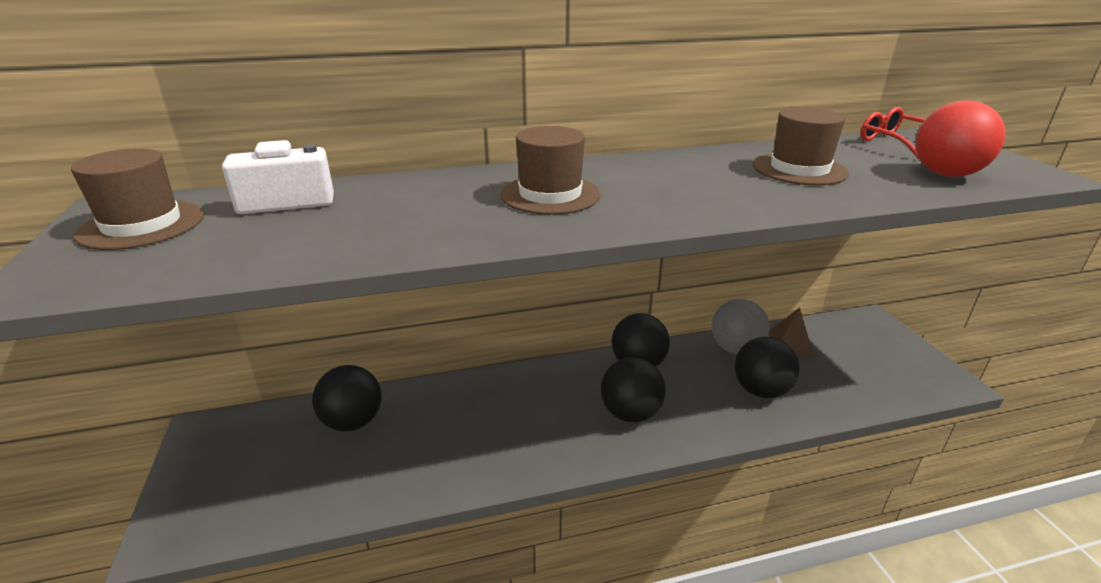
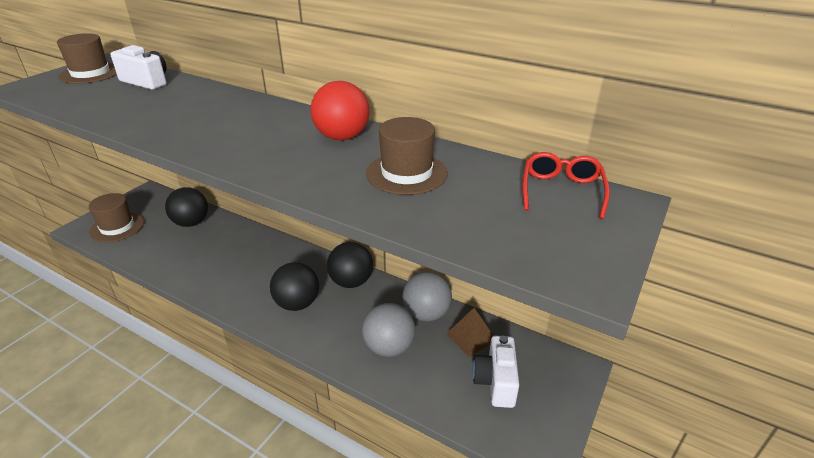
camera: 45 degrees right, 5 degrees up
brown hat [500,126,600,215] -> brown hat moved to [89,193,144,242]
black ball [735,337,800,398] -> grey ball [362,303,415,357]
red ball [916,100,1006,177] -> red ball moved to [311,81,370,141]
none -> white camera [472,336,519,408]

